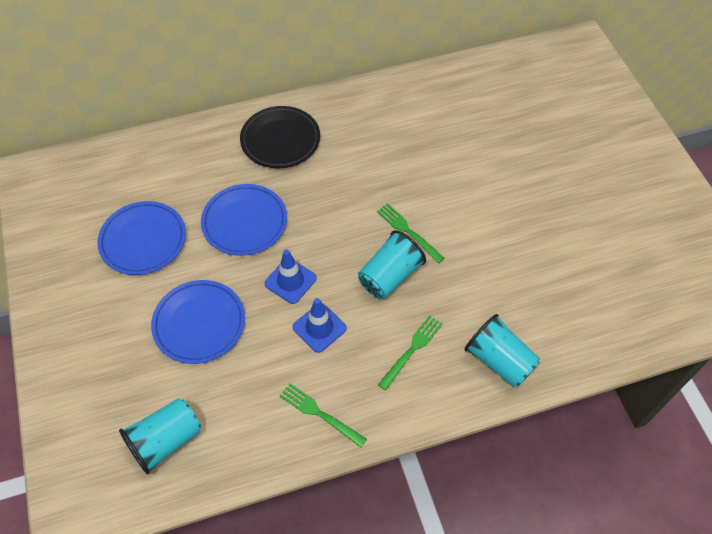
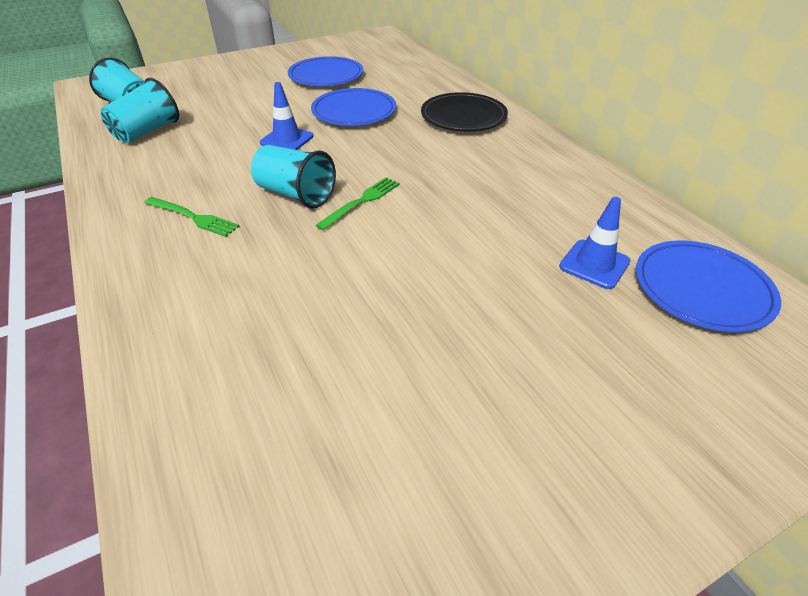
camera: 80 degrees right, 15 degrees down
blue plate [151,280,245,364] -> blue plate moved to [636,240,781,332]
green fork [280,383,367,448] -> none
blue traffic cone [292,298,347,353] -> blue traffic cone moved to [559,197,631,289]
turquoise cup [464,314,540,387] -> turquoise cup moved to [101,78,179,143]

